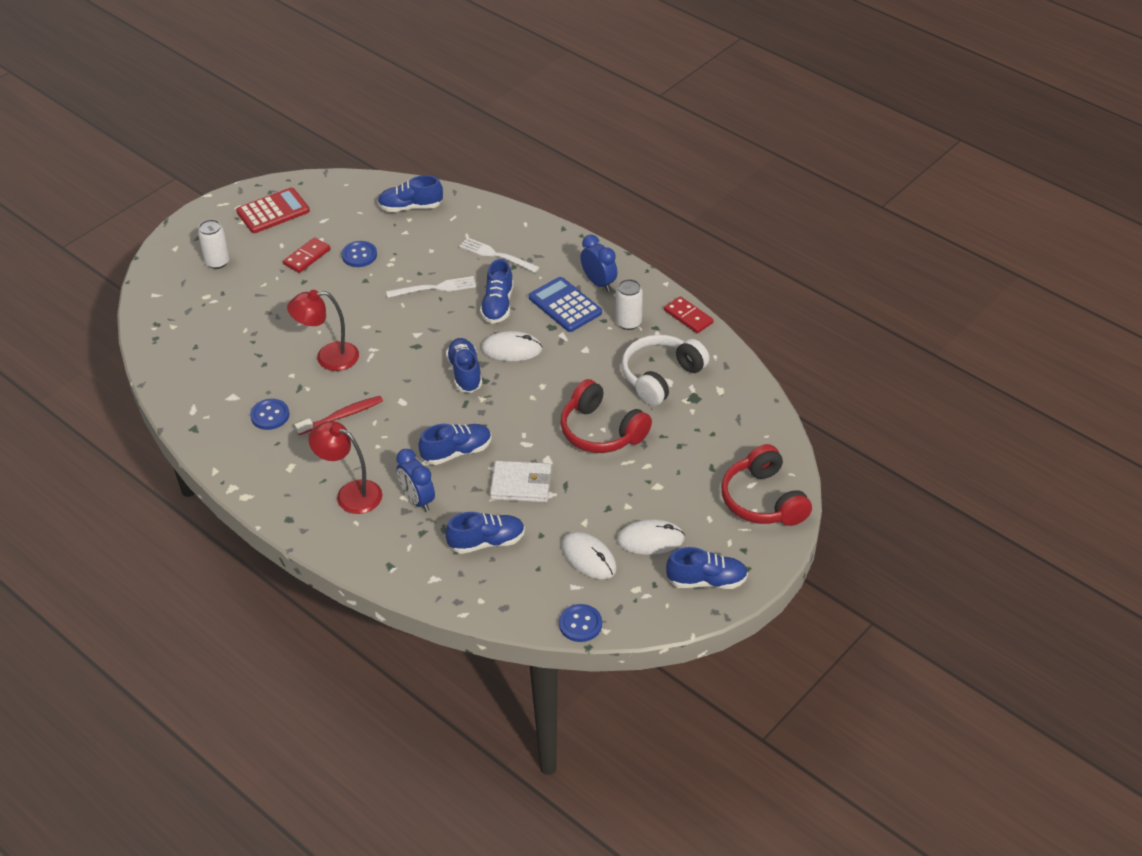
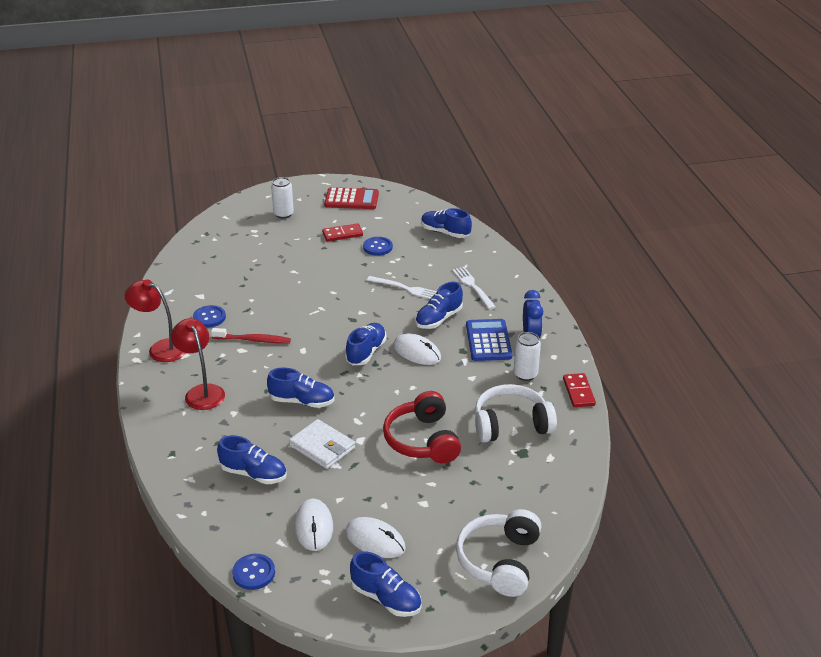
camera: 35 degrees right, 10 degrees down
red lamp [287,290,359,371] -> red lamp moved to [125,280,185,362]
blue clock [396,449,435,512] -> none
red headphones [721,444,812,526] -> white headphones [456,509,541,597]

